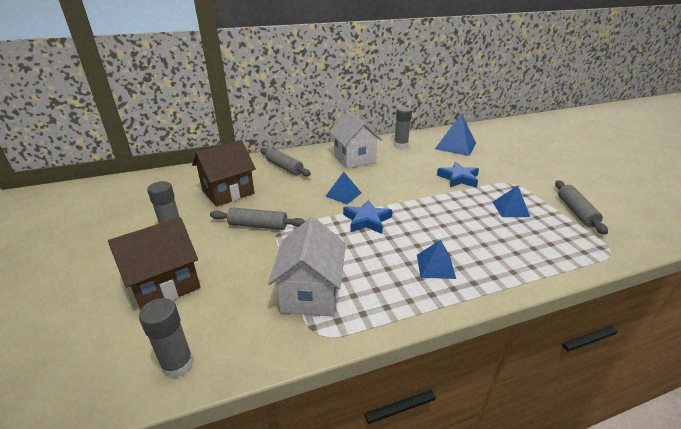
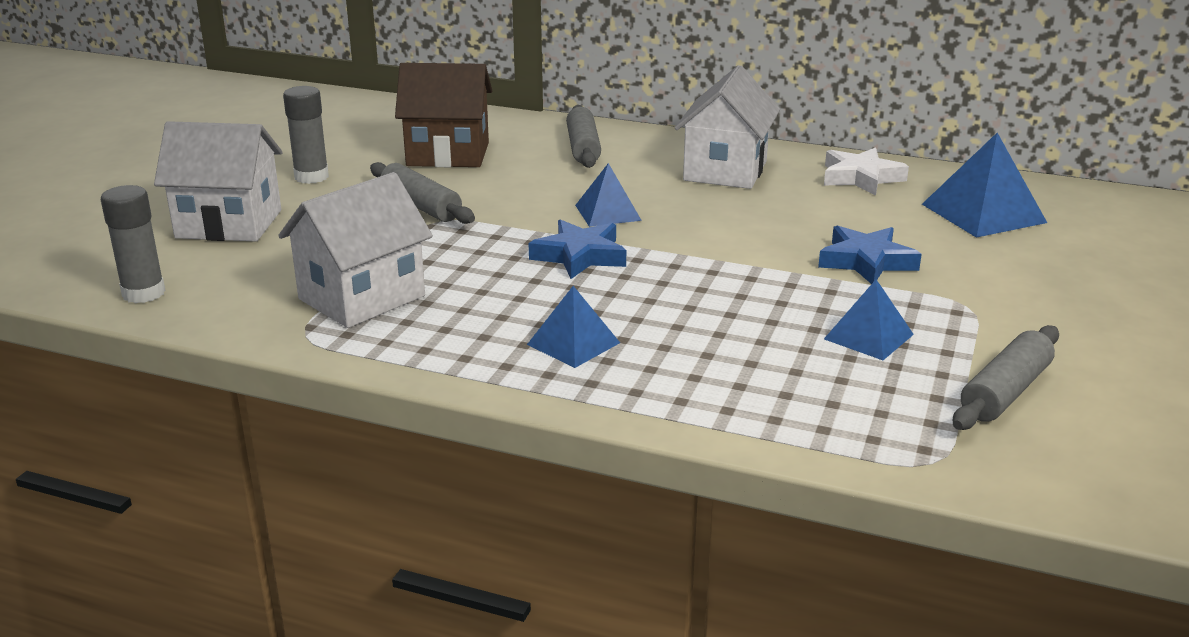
camera: 40 degrees right, 5 degrees down
brown house [108,217,200,310] -> white house [154,121,283,241]
grey glue stick [394,107,412,149] -> white star [824,148,909,196]

